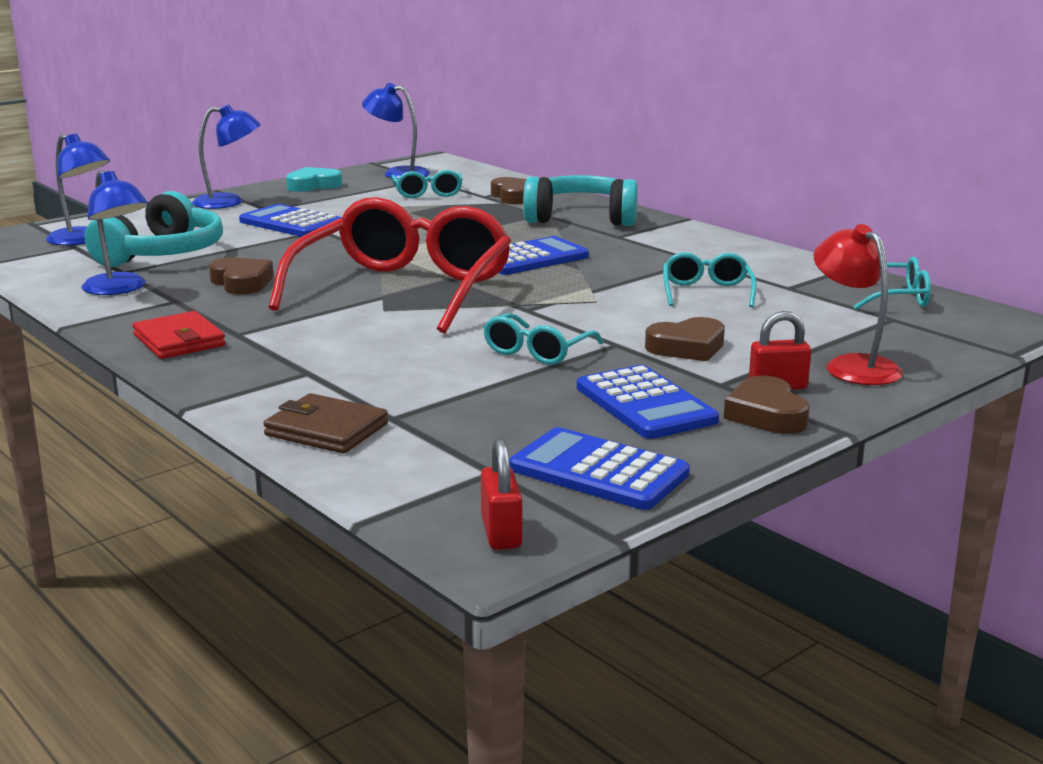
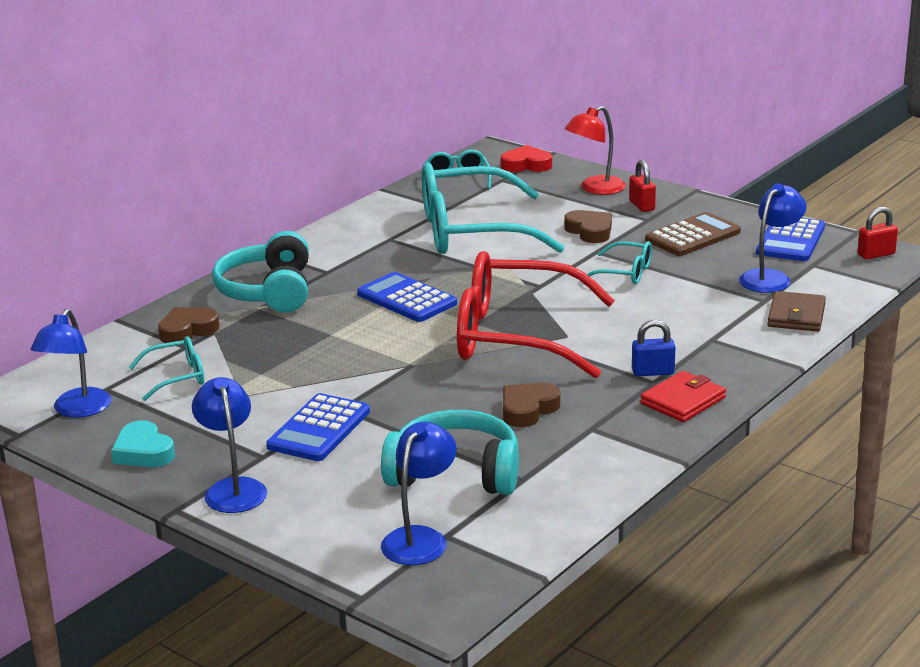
camera: 100 degrees left, 5 degrees up
blue lamp [82,170,149,295] -> blue lamp moved to [739,183,807,293]
blue calculator [577,365,719,439] -> brown calculator [645,212,741,256]
turquoise glasses [663,252,757,307] -> turquoise glasses [422,162,565,254], size x2.27
brown heart [724,376,810,434] -> none
none -> red heart [501,145,552,172]
none -> blue padlock [632,320,675,376]

